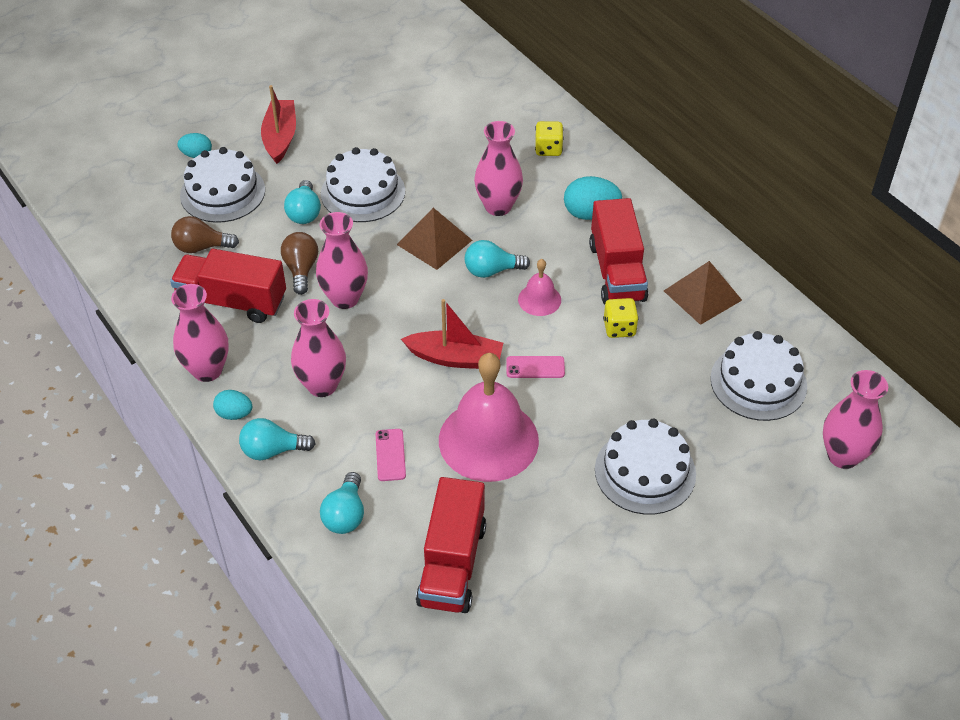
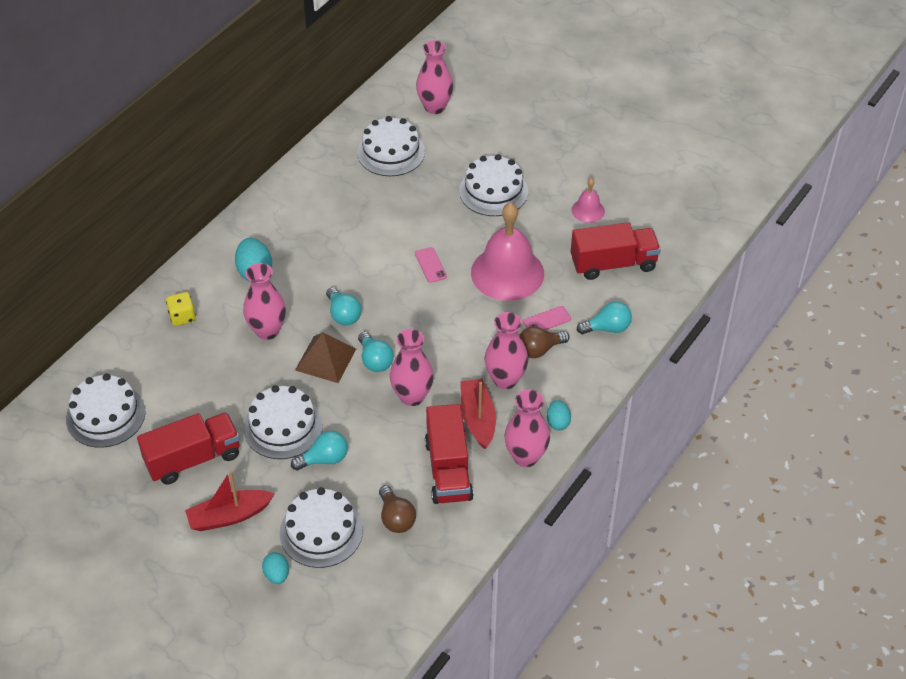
camera: 110 degrees left, 0 degrees up
turquoise light bulb [239,418,316,460] -> turquoise light bulb moved to [358,332,394,372]
brown light bulb [281,232,318,295] -> brown light bulb moved to [519,326,570,358]
red boat [401,299,503,369] -> red boat moved to [460,379,496,449]
pink bell [518,259,561,316] -> pink bell moved to [571,178,605,223]
red truck [589,198,648,304] -> red truck moved to [137,412,240,485]
yellow dice [603,298,639,338] -> none
brown pyramid [664,261,742,325] -> none
none -> white cake [66,374,146,448]

